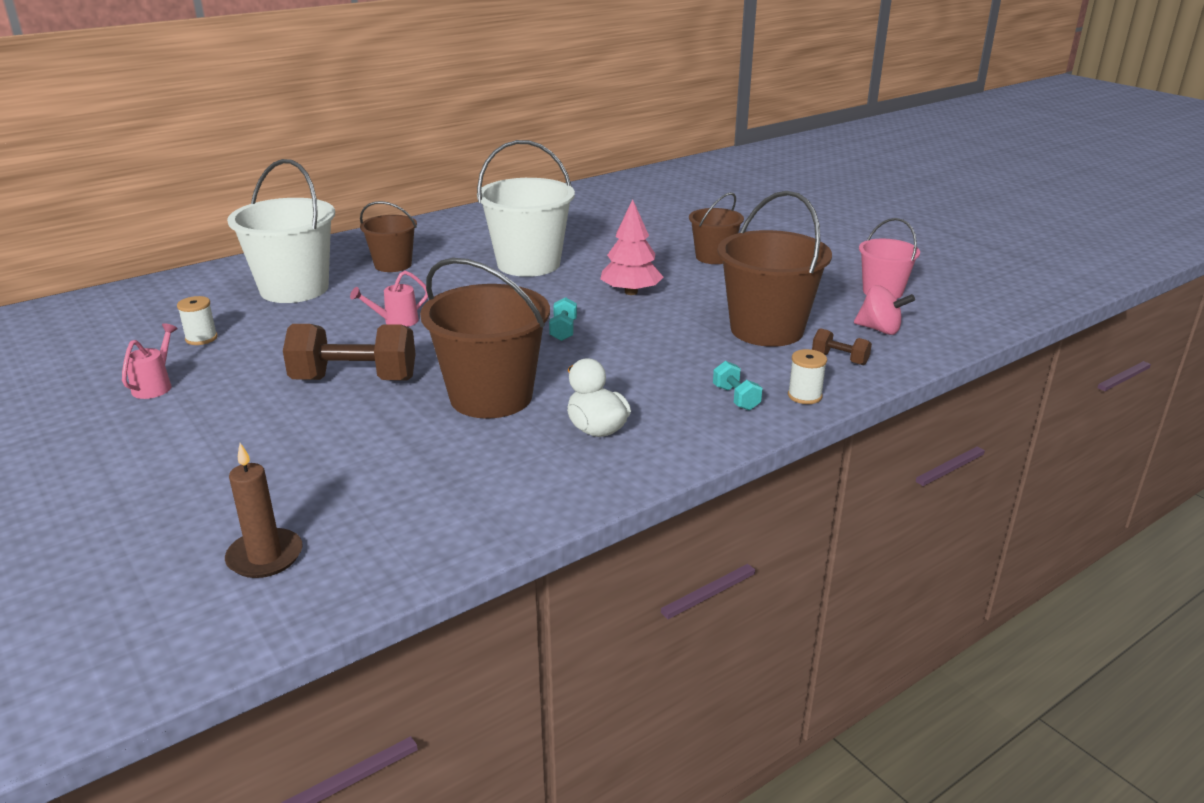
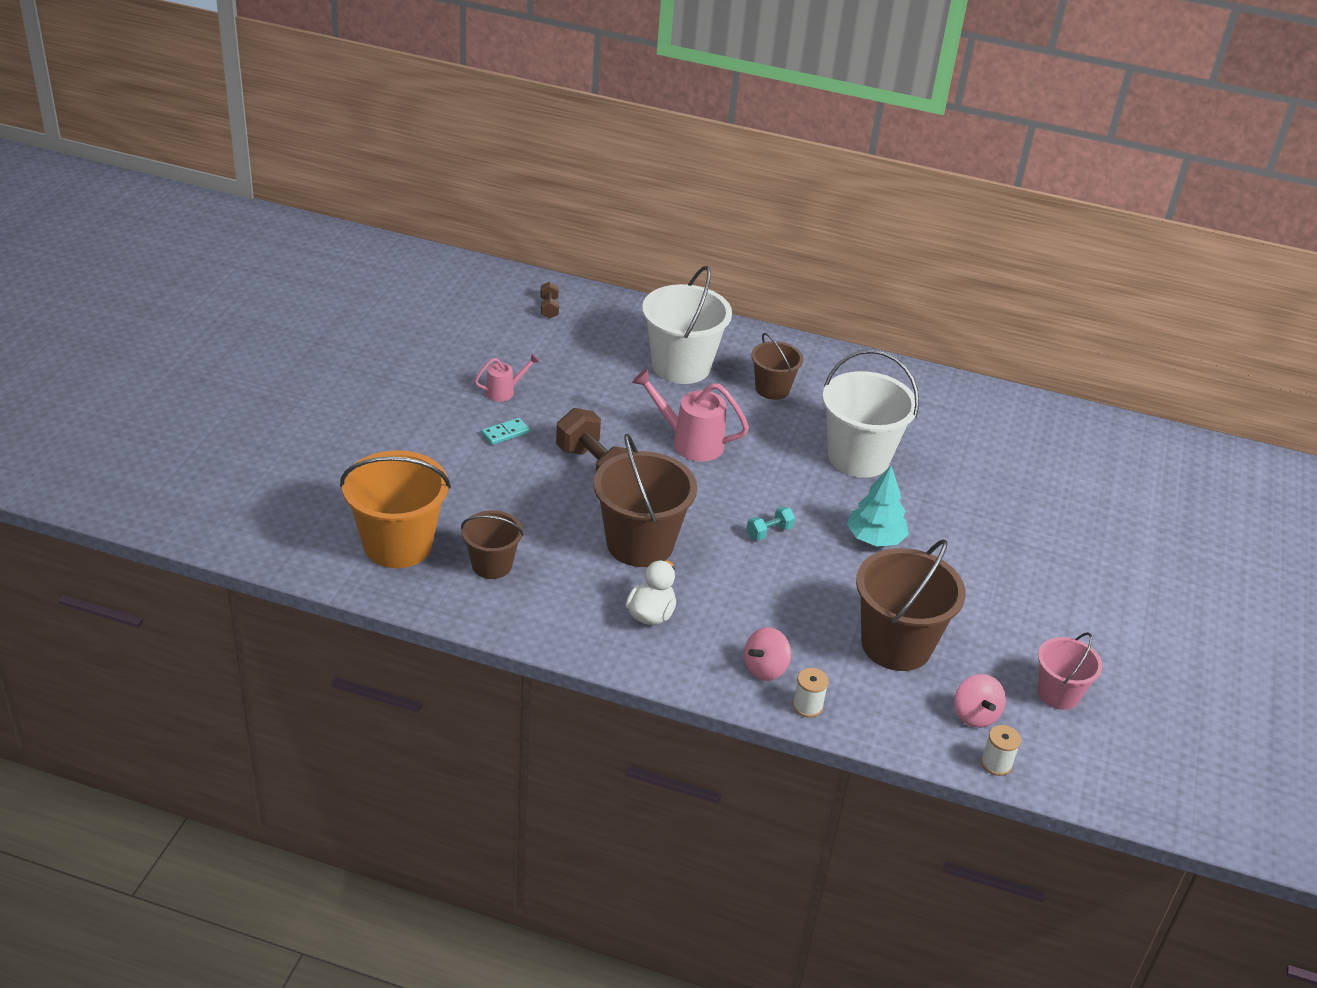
camera: 50 degrees right, 10 degrees up
white spool [177,296,218,345] -> white spool moved to [981,725,1021,776]
brown candle [225,443,303,578] -> orange bucket [340,450,451,568]
pink watering can [350,271,428,327] -> pink watering can [632,368,749,462], size x1.78
pink tree [600,199,663,295] -> turquoise tree [847,466,909,546]
brown bucket [689,192,744,264] -> brown bucket moved to [461,510,524,579]
turquoise dumbbell [713,361,763,410] -> pink spinning top [744,627,791,681]
brown dumbbell [812,328,872,365] -> brown dumbbell moved to [540,282,559,319]
none -> turquoise domino [482,418,530,445]

